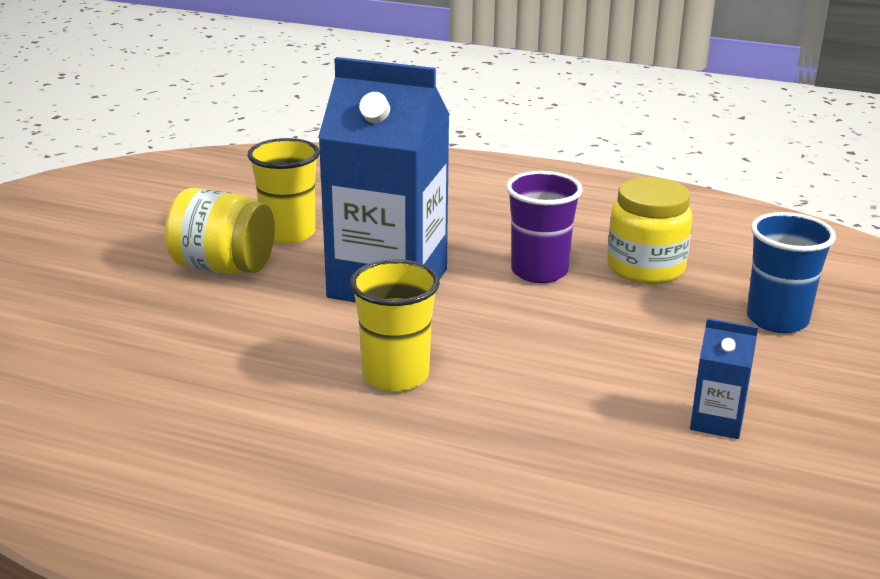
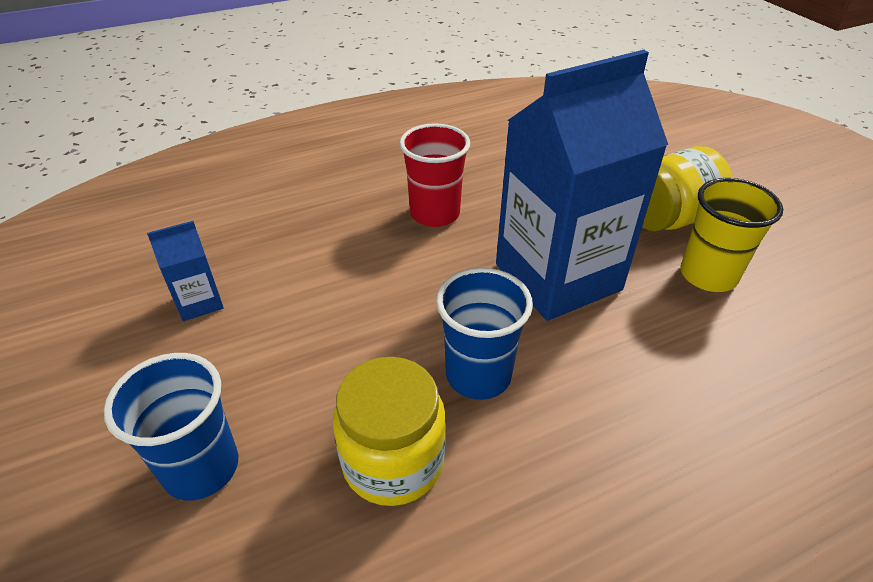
camera: 135 degrees right, 15 degrees up
yellow cup [350,259,440,392] -> red cup [399,123,470,227]
purple cup [506,171,583,283] -> blue cup [436,268,533,400]

